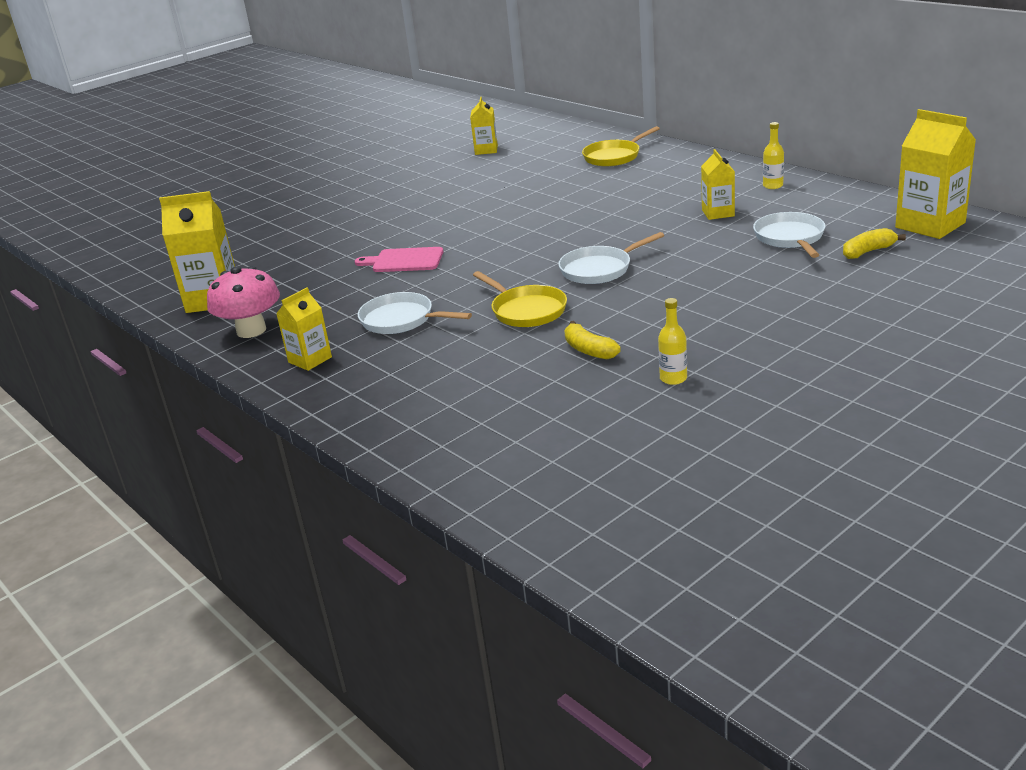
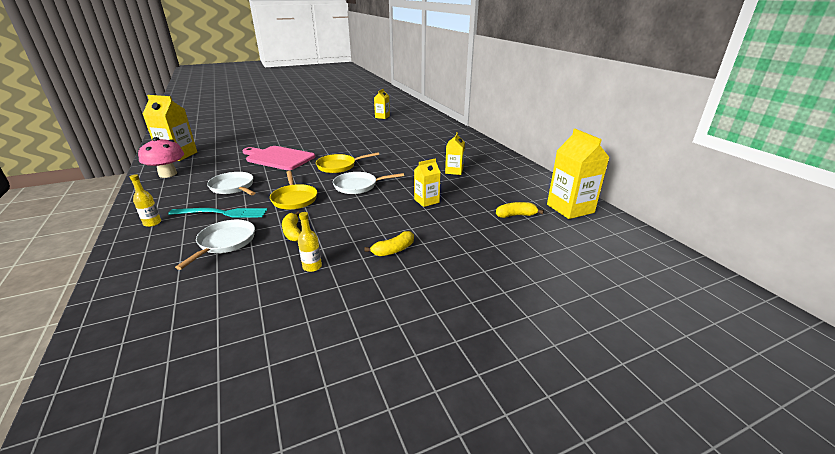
camera: 15 degrees right, 0 degrees up
yellow carton [276,287,332,371] -> yellow carton moved to [414,158,441,207]
pink cutting board [355,247,444,272] -> pink cutting board [242,146,315,170], size x1.61
yellow pan [582,126,660,167] -> yellow pan moved to [316,152,379,173]
white pan [753,212,826,258] -> white pan moved to [175,220,255,270]
yellow bottle [763,122,784,189] -> yellow bottle moved to [130,174,161,227]
none -> turquoise fork [168,208,268,217]
none -> yellow banana [364,231,414,256]

